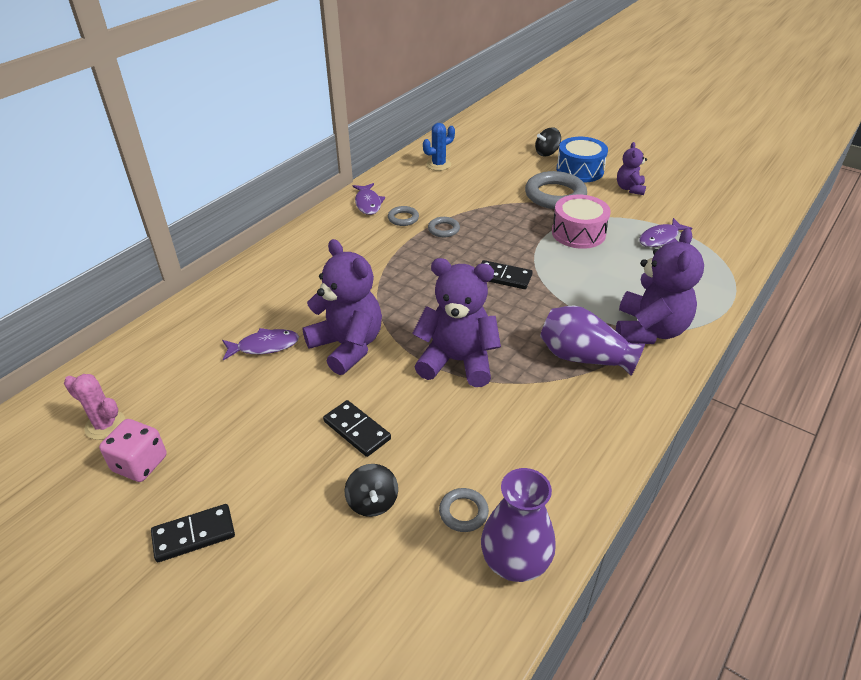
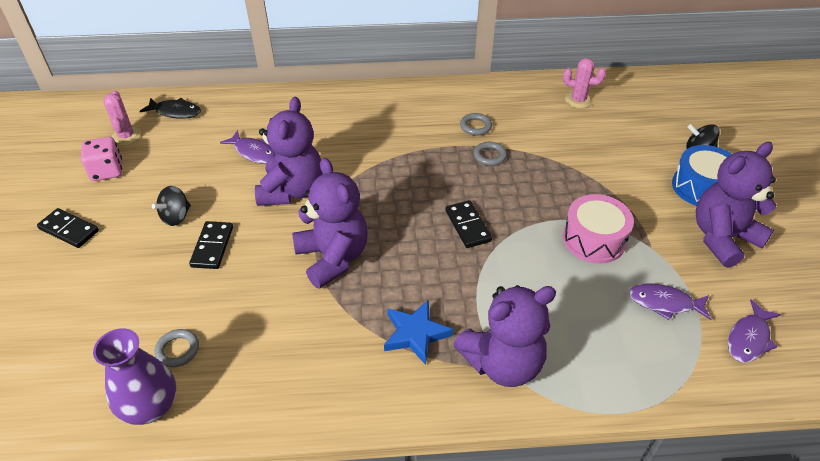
camera: 50 degrees right, 5 degrees up
black spinning top [345,464,398,517] -> black spinning top moved to [152,186,191,226]
purple fish [353,183,385,215] -> purple fish moved to [728,299,781,363]
blue cactus [423,123,455,171] -> pink cactus [563,58,606,108]
grey ring [525,171,587,209] -> none
purple vase [540,305,645,376] -> blue star [384,300,453,365]
purple teddy bear [617,142,647,195] -> purple teddy bear [696,142,777,268], size x1.85
none -> black fish [139,98,201,119]

